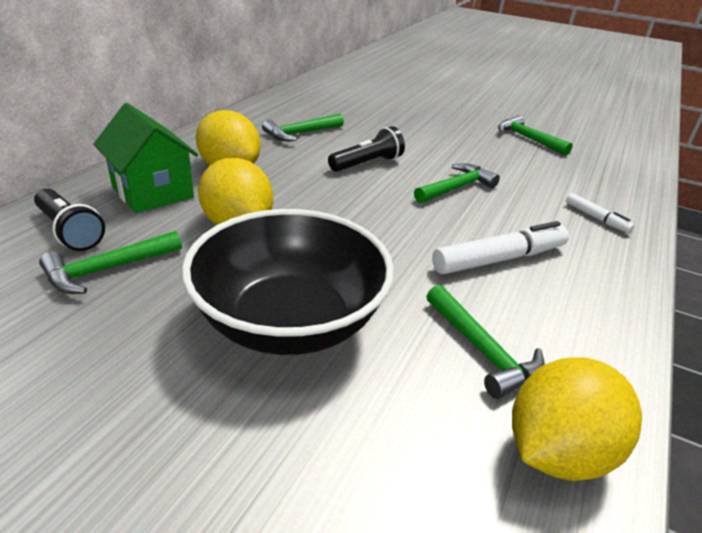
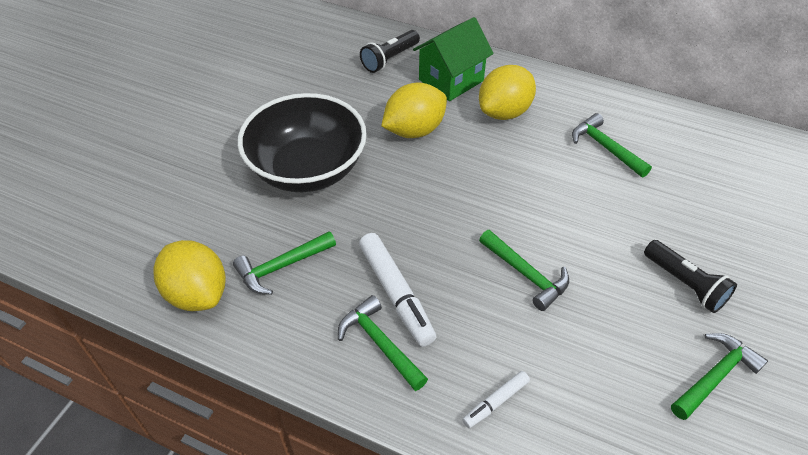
camera: 90 degrees right, 15 degrees up
green hammer [39,231,182,294] -> green hammer moved to [338,295,428,391]
black flashlight [328,126,405,172] -> black flashlight moved to [644,240,737,313]

